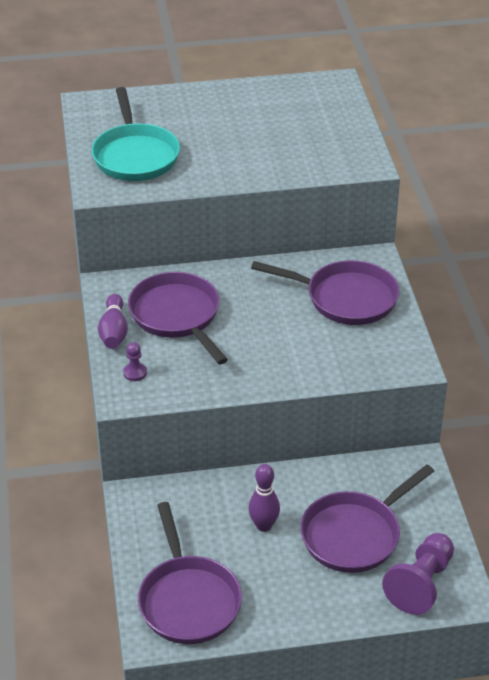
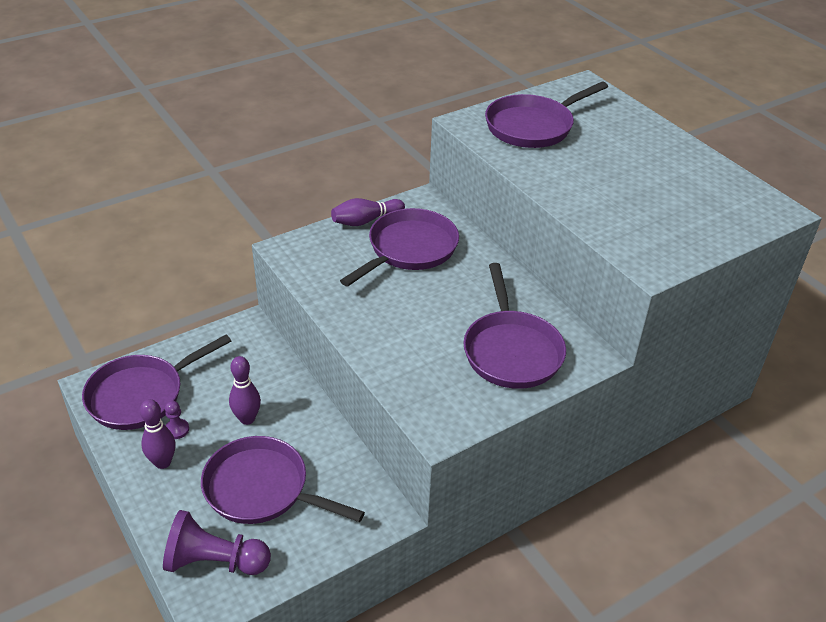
camera: 65 degrees right, 0 degrees up
turquoise pan [91,87,180,181] -> purple pan [485,82,608,148]
purple pawn [123,342,147,381] -> purple pawn moved to [165,401,189,439]
none -> purple bowling pin [140,399,175,469]

